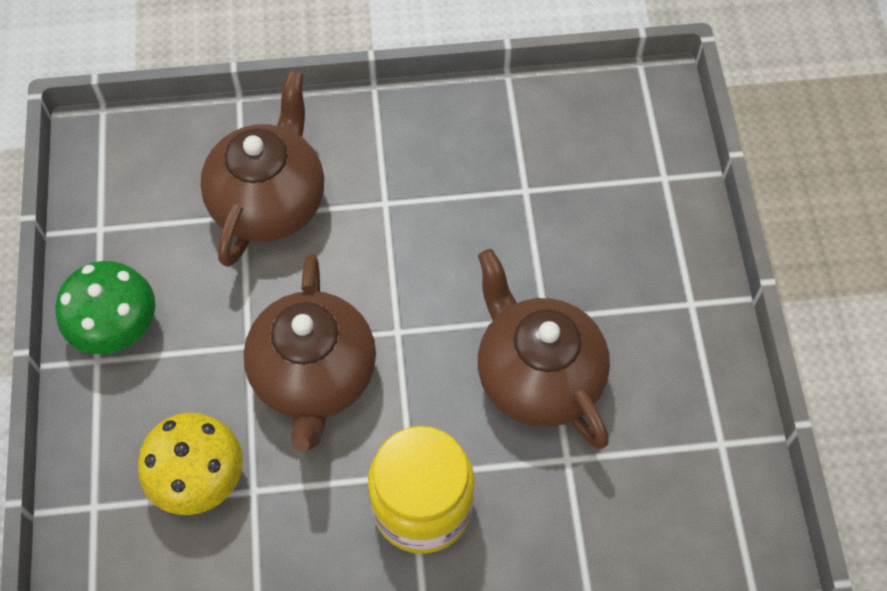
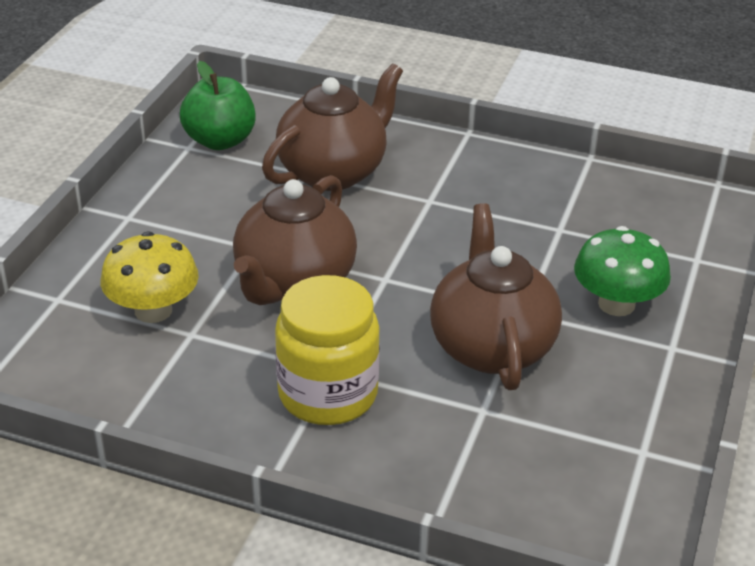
camera: 25 degrees right, 25 degrees down
green mushroom [55,261,155,354] -> green mushroom moved to [574,226,671,316]
none -> green apple [180,61,256,150]

